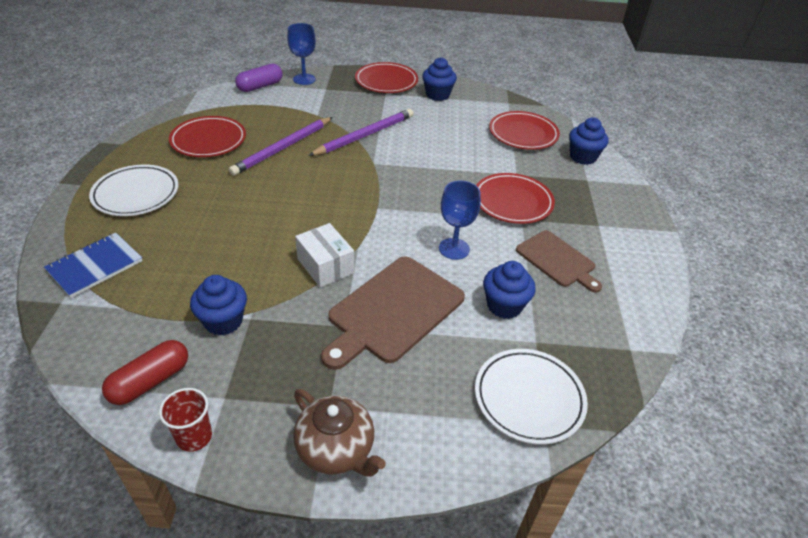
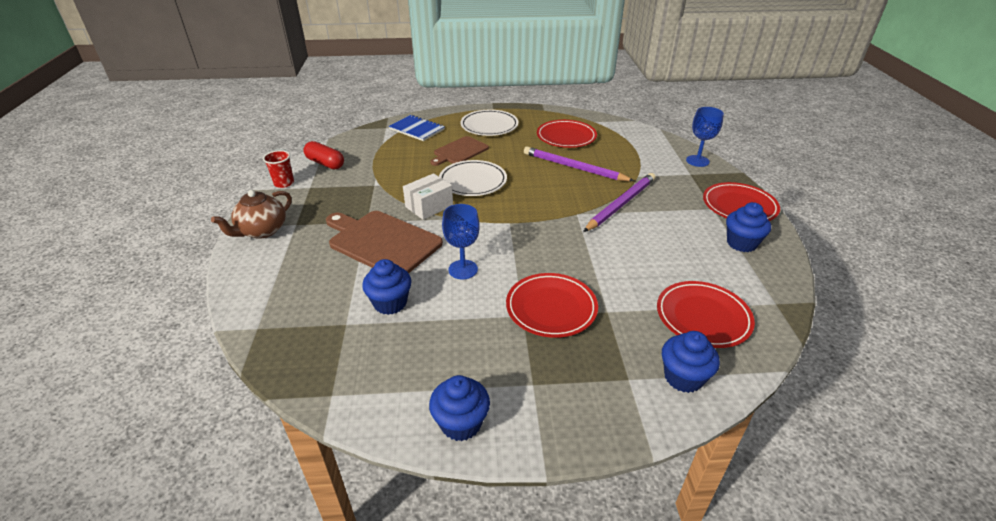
camera: 85 degrees right, 5 degrees down
blue cupcake [190,275,247,335] -> blue cupcake moved to [429,375,490,441]
purple capsule [235,64,283,92] -> none
purple pencil [308,109,414,156] -> purple pencil turned 90 degrees counterclockwise [583,173,656,232]
white plate [475,349,588,445] -> white plate moved to [439,160,507,196]
brown cutting board [516,230,602,292] -> brown cutting board moved to [430,136,489,166]

